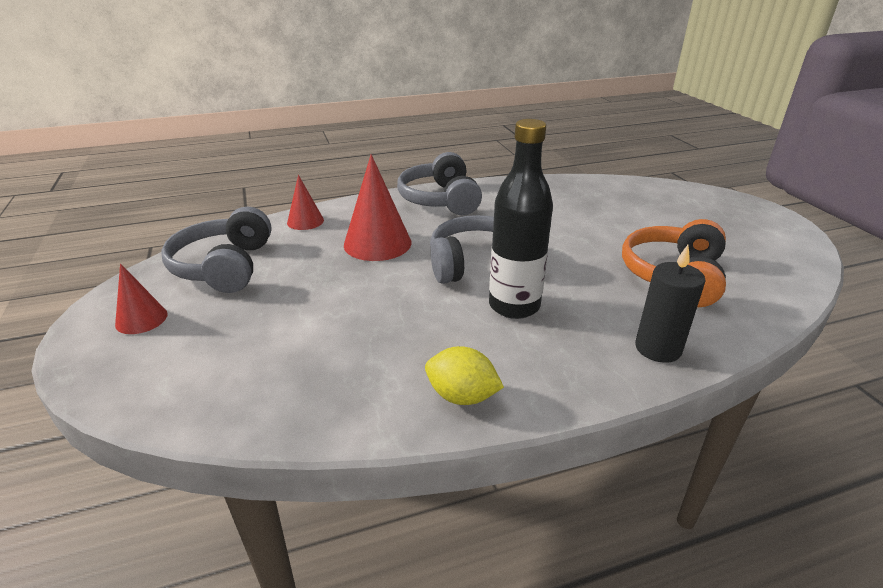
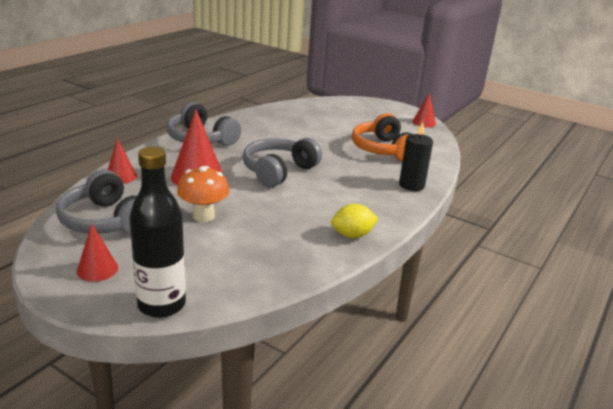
camera: 40 degrees left, 5 degrees down
black bottle [489,119,553,319] -> black bottle moved to [129,147,186,318]
none -> orange mushroom [177,166,229,222]
none -> red cone [412,92,436,127]

